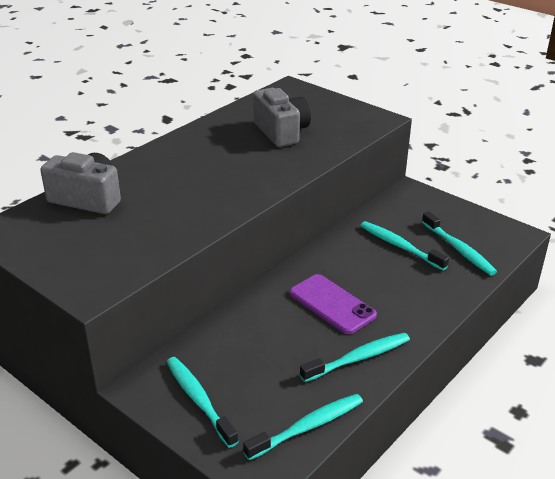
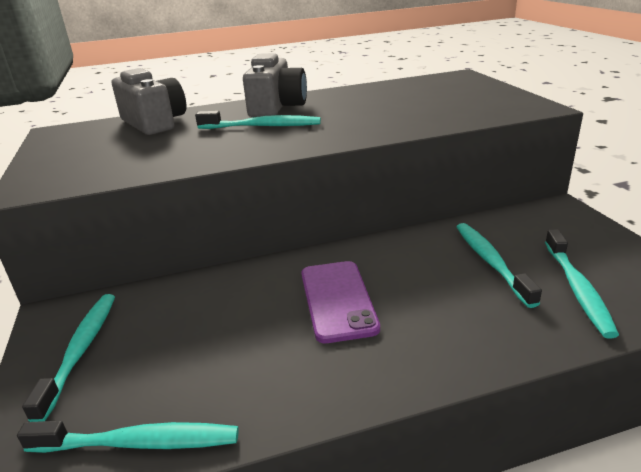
camera: 35 degrees right, 5 degrees down
grey camera [253,88,311,147] -> grey camera moved to [243,53,307,117]
turquoise toothbrush [300,333,410,382] -> turquoise toothbrush moved to [195,111,321,129]

